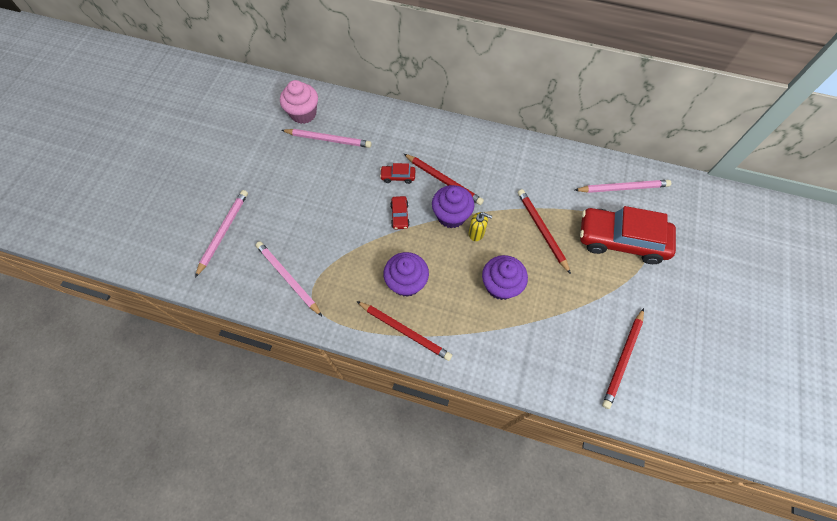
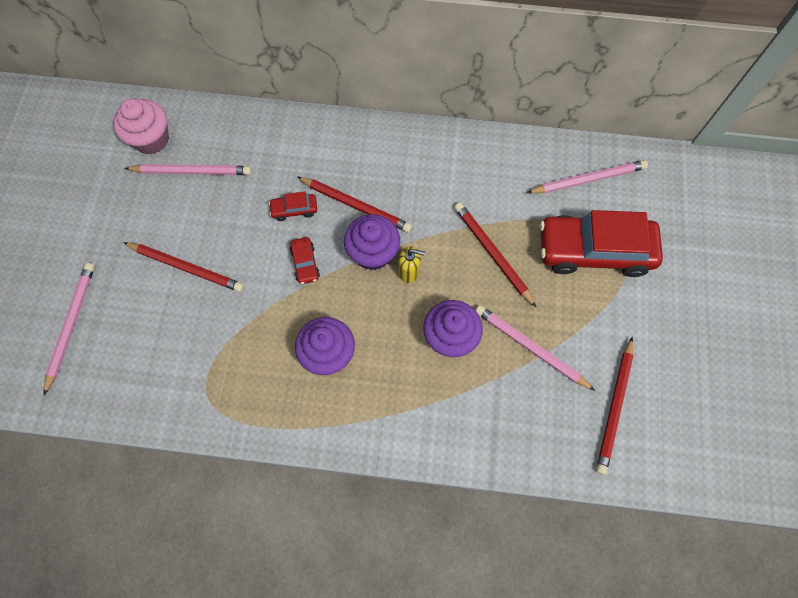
camera: 10 degrees left, 5 degrees up
pink pencil [256,241,322,316] -> pink pencil moved to [475,305,595,391]
red pencil [356,301,452,361] -> red pencil moved to [123,242,244,292]

